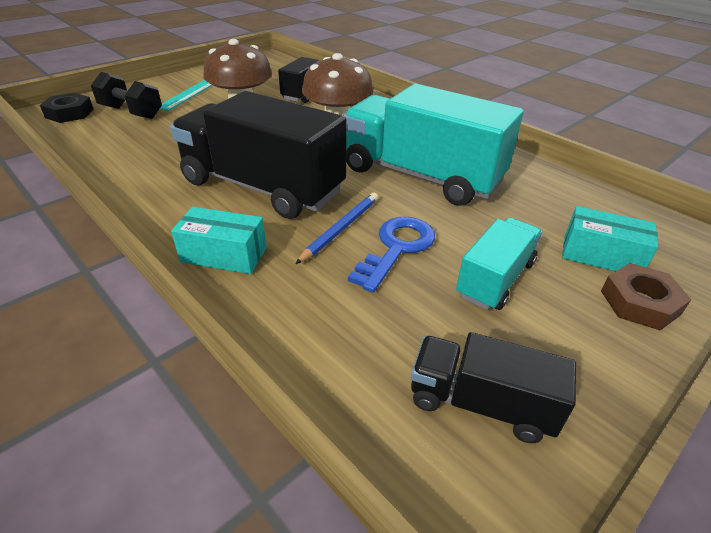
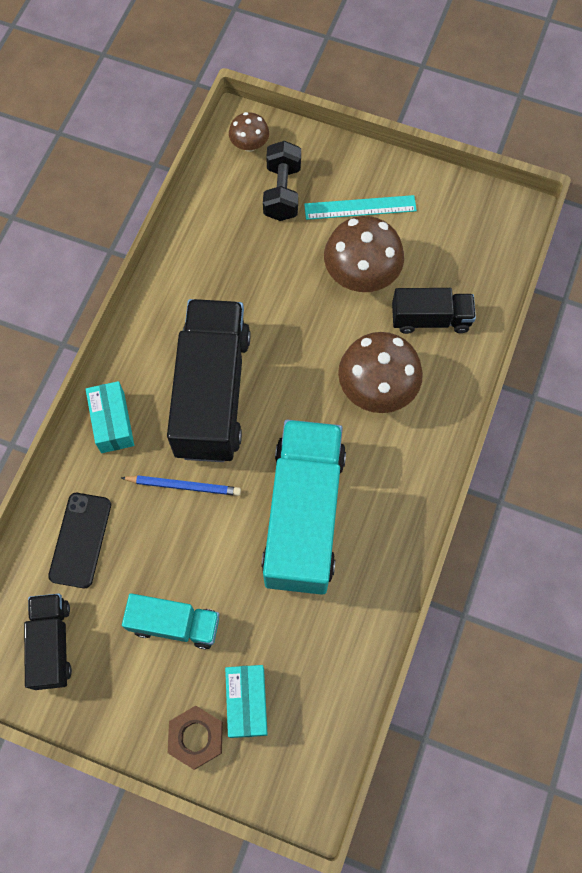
camera: 65 degrees right, 30 degrees up
black nut [40,93,94,123] -> brown mushroom [229,112,269,152]
blue key [348,217,435,292] -> none
none -> black phone [48,493,111,588]

